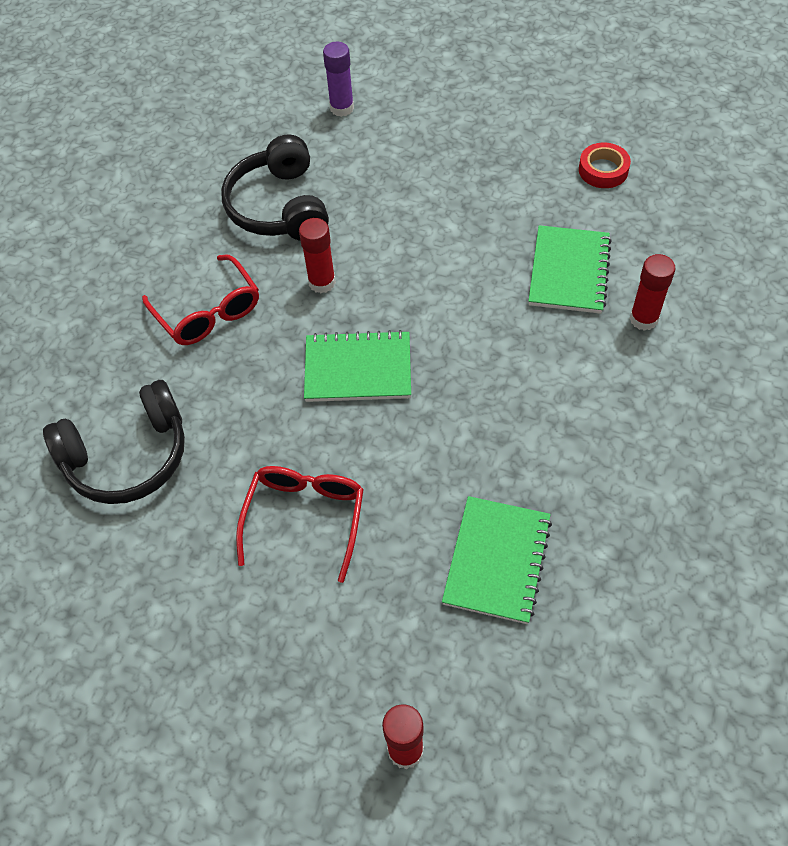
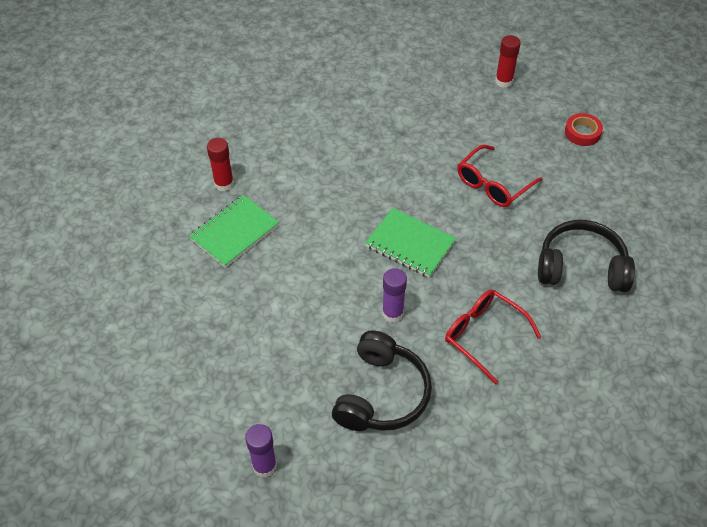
camera: 150 degrees left, 5 degrees down
red glasses [142,254,259,345] -> red glasses turned 45 degrees counterclockwise [445,289,541,384]
red glue stick [299,218,336,293] -> purple glue stick [382,268,407,323]
green notebook [442,496,552,624] -> none
red tape [579,142,631,188] -> red tape moved to [565,113,603,146]

